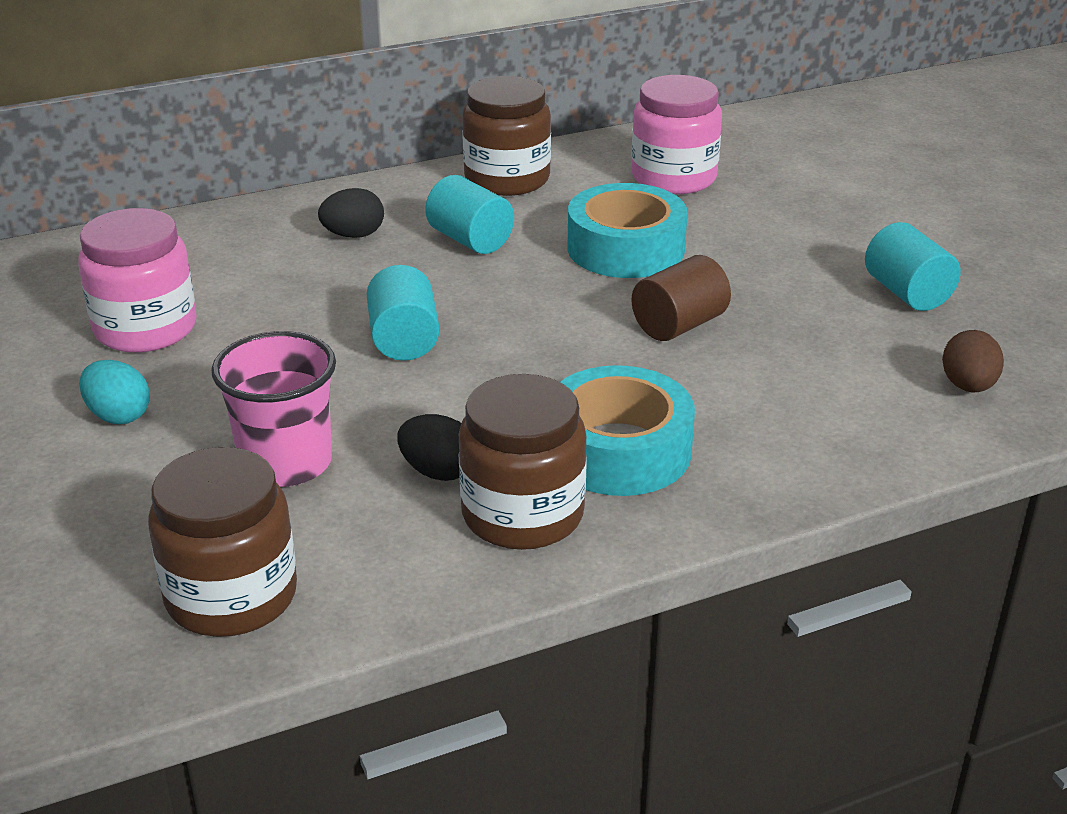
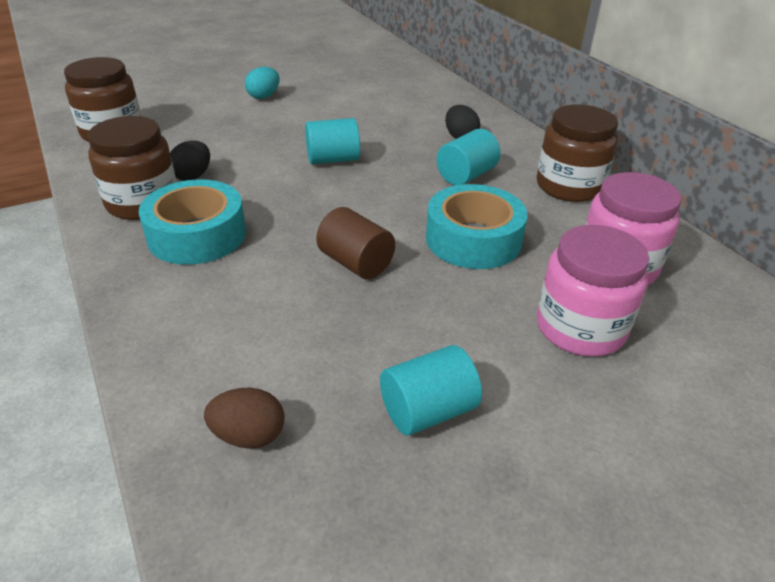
camera: 85 degrees right, 5 degrees up
pink jar [78,208,197,353] -> pink jar moved to [537,225,649,357]
pink cup [211,331,336,487] -> none

